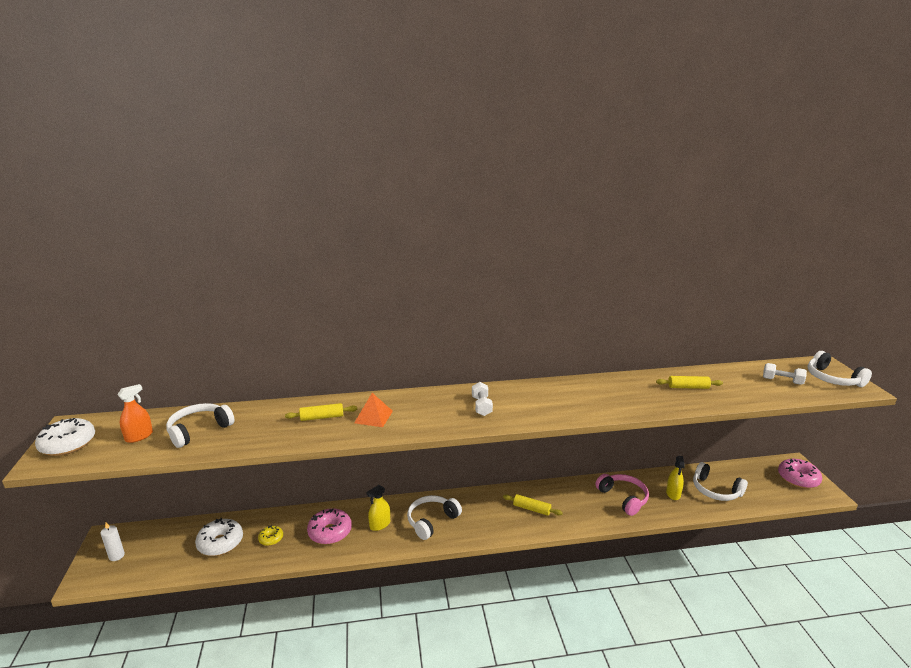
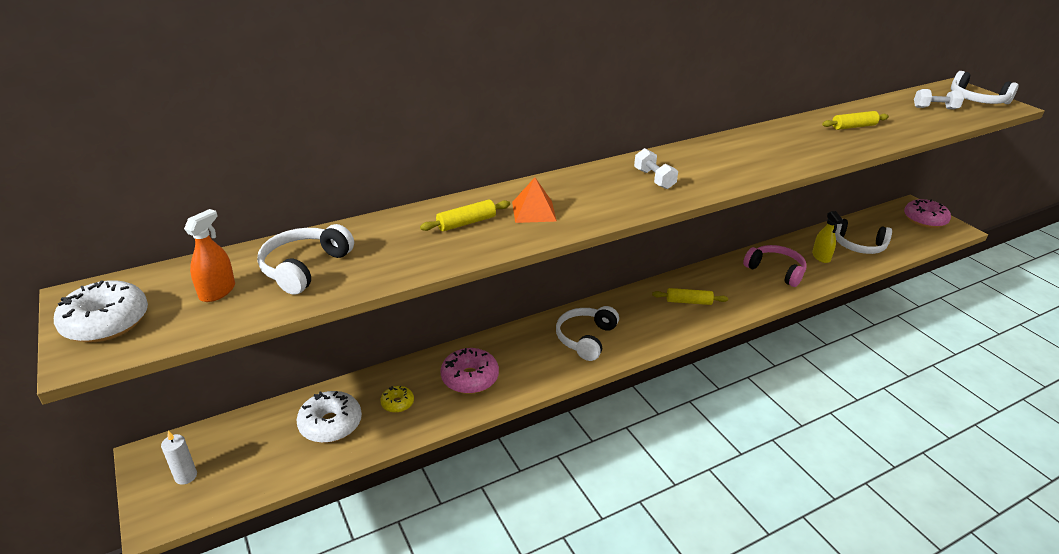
camera: 20 degrees left, 10 degrees up
yellow spray bottle [366,485,390,531] -> none

